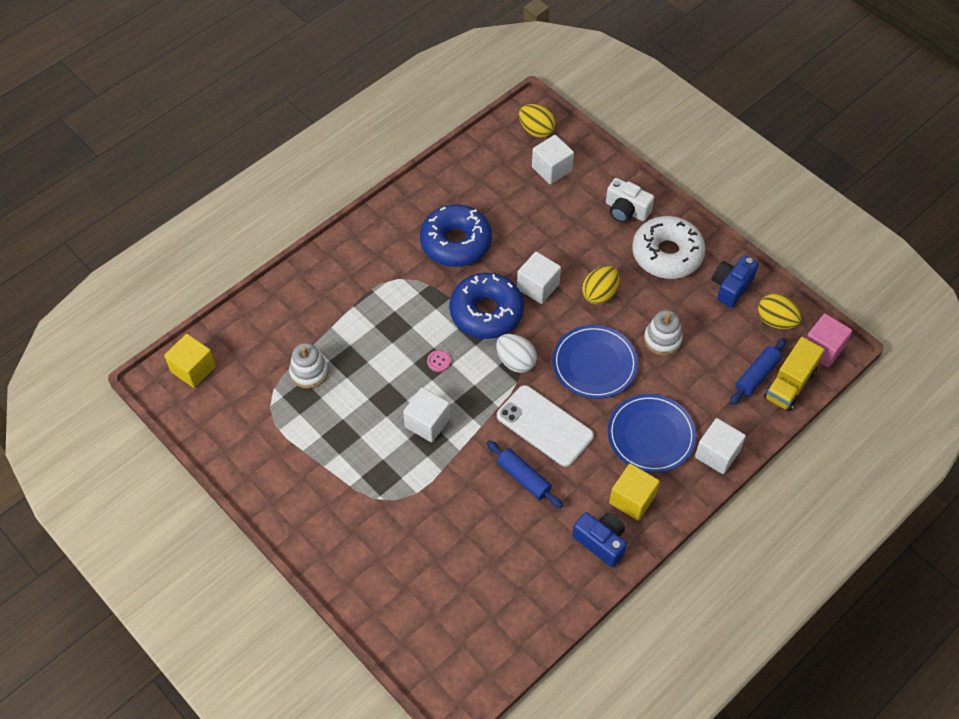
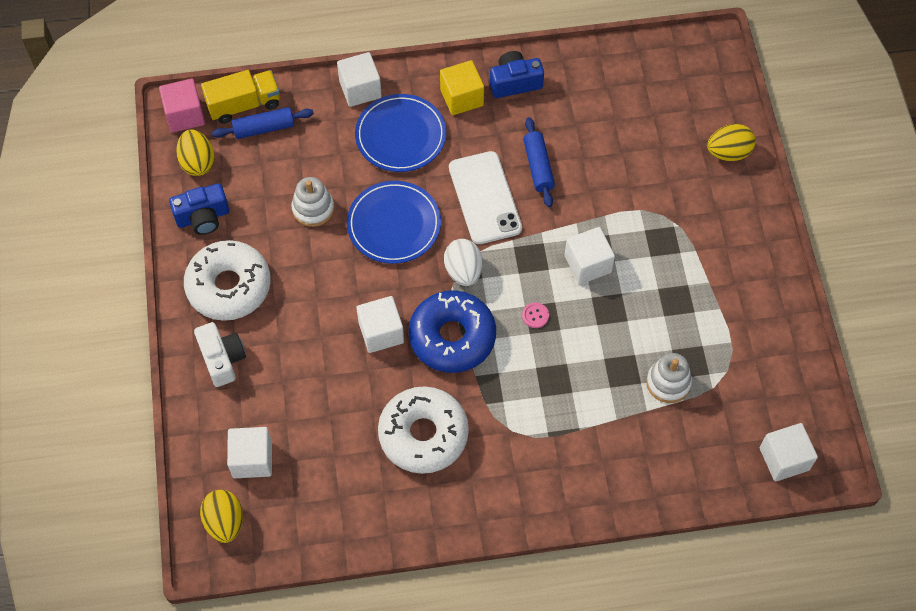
camera: 145 degrees left, 5 degrees up
yellow cube [164,334,216,388] -> white cube [760,423,818,482]
blue donut [420,204,492,267] -> white donut [378,386,469,474]
blue camera [572,512,627,567] -> blue camera turned 90 degrees clockwise [490,51,544,98]
yellow egg [582,266,620,305] -> yellow egg moved to [707,124,755,161]

